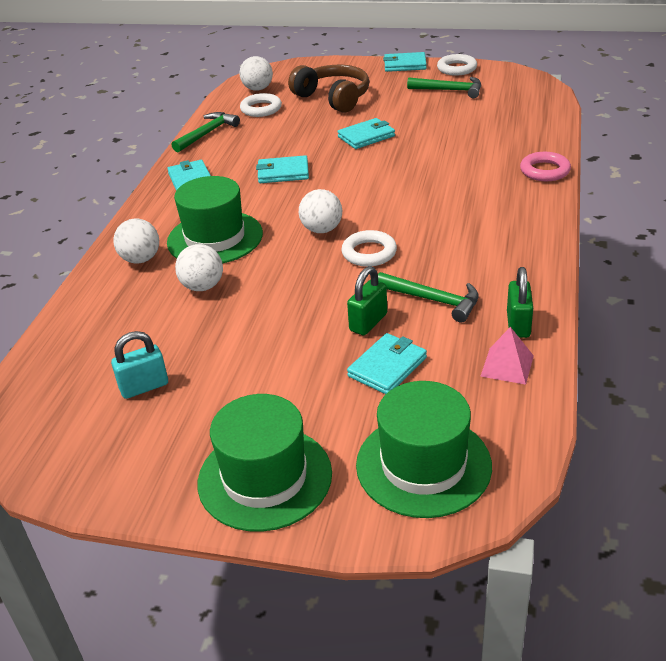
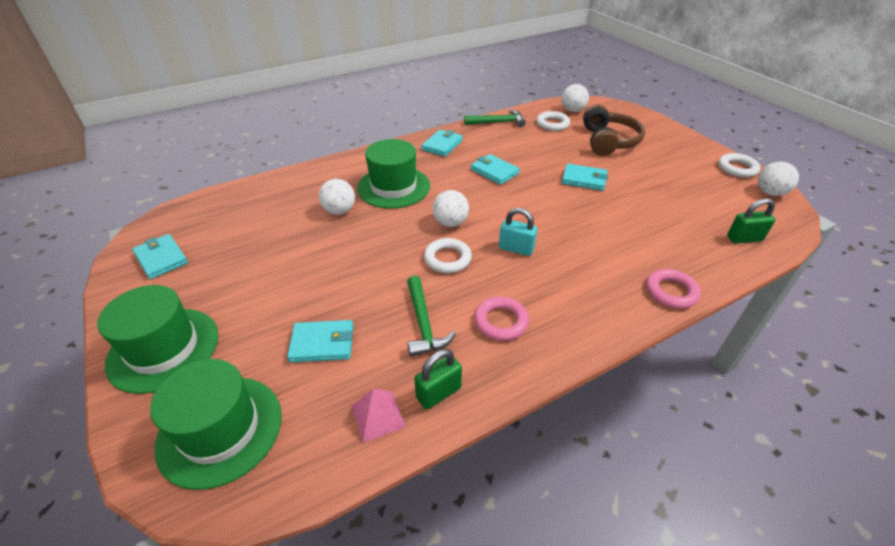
camera: 45 degrees right, 5 degrees up
turquoise padlock [111,331,168,399] -> turquoise padlock moved to [499,208,537,256]
white ball [113,218,159,264] -> white ball moved to [758,162,799,196]
green padlock [347,266,387,335] -> green padlock moved to [727,198,776,244]
turquoise wallet [383,52,427,72] -> turquoise wallet moved to [132,234,188,279]
green hammer [407,77,481,98] -> none
none -> pink ring [474,297,529,341]

